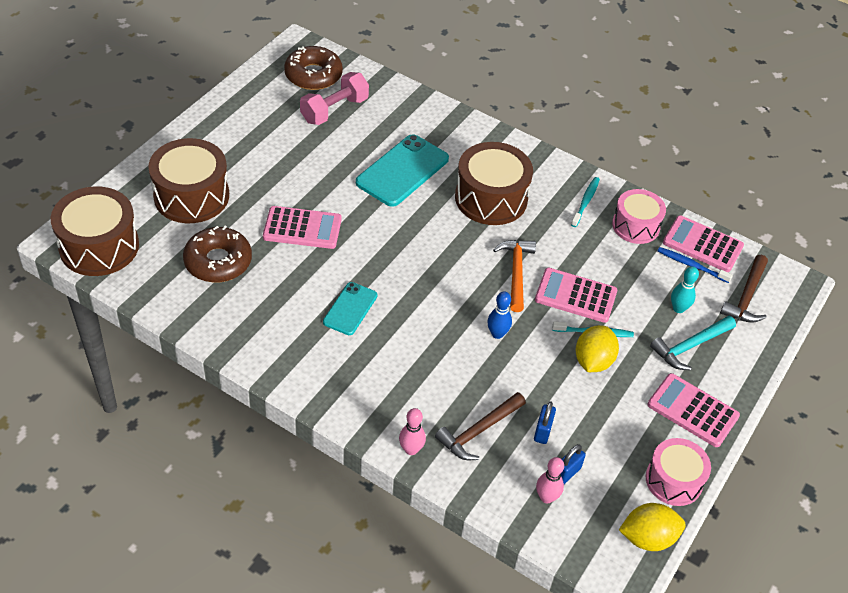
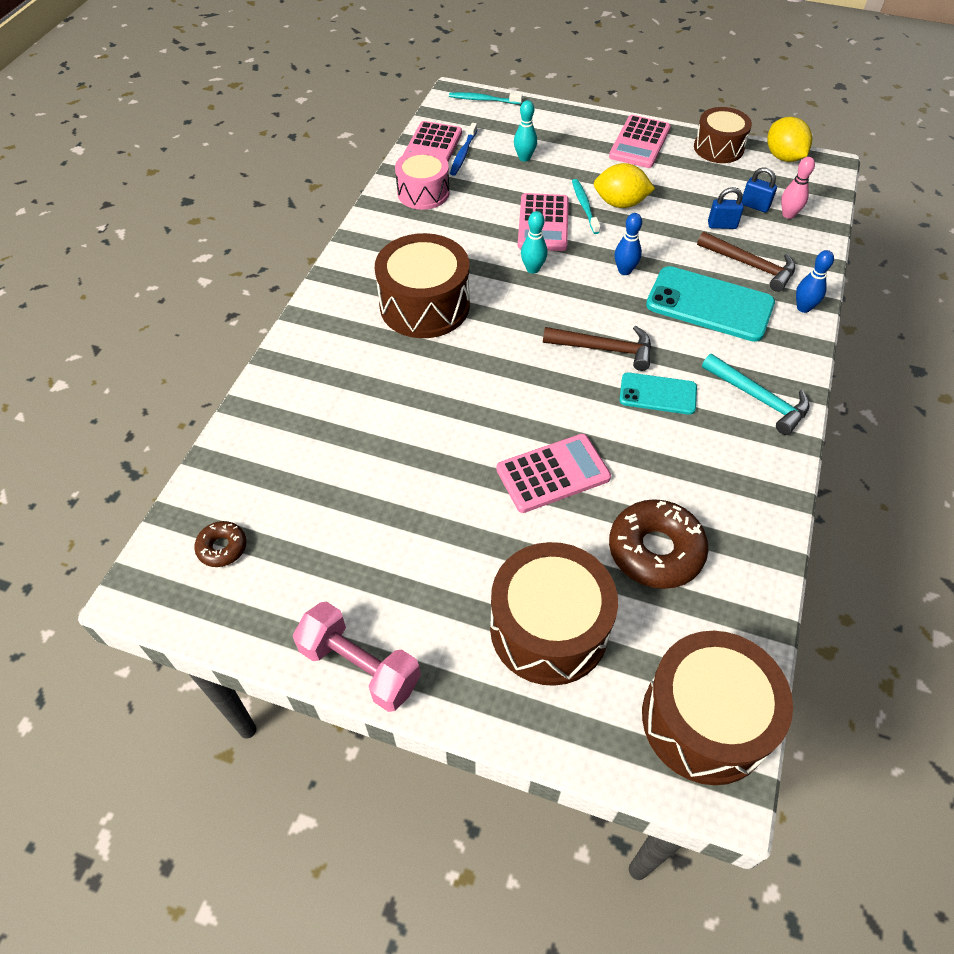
camera: 100 degrees left, 5 degrees up
pink calculator [263,206,342,249] -> pink calculator turned 75 degrees clockwise [496,434,611,513]
brown donut [284,46,343,90] -> brown donut [194,521,246,567], size x0.52
pink dumbbell [300,72,369,125] -> pink dumbbell moved to [293,601,421,712]
turquoise phone [356,134,449,207] -> turquoise phone moved to [646,266,775,342]
pink bowling pin [399,408,426,455] -> blue bowling pin [796,250,834,313]
orange hammer [493,240,536,312] -> turquoise bowling pin [521,211,547,274]
turquoise toothbrush [571,177,600,227] -> turquoise toothbrush moved to [449,92,522,104]
pink drum [646,438,711,506] -> brown drum [694,107,752,163]
turquoise hammer [650,316,736,370] -> turquoise hammer moved to [702,354,810,435]
brown hammer [720,255,768,323] -> brown hammer moved to [543,326,651,371]

